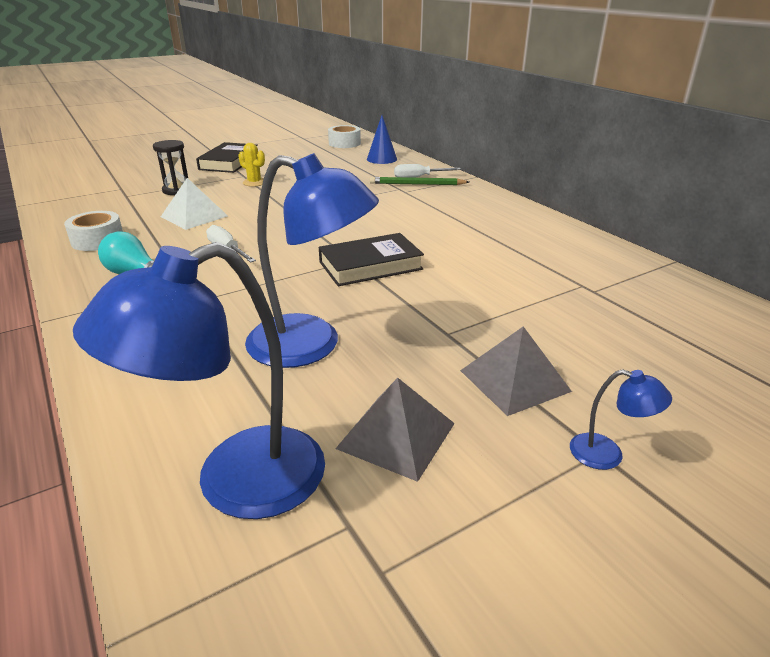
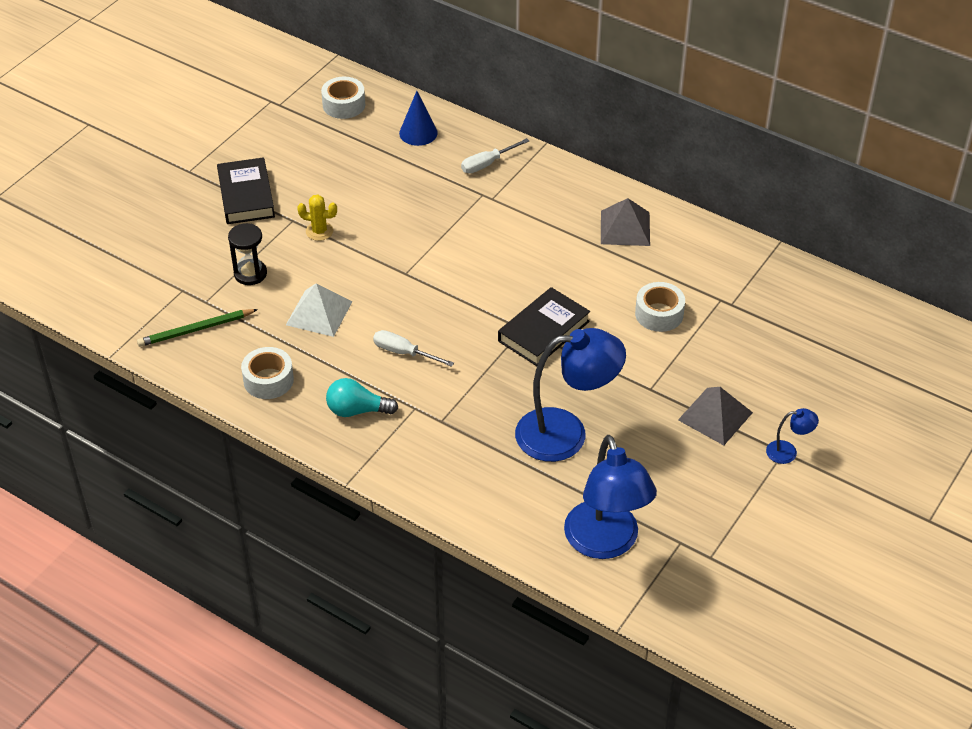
camera: 25 degrees left, 15 degrees up
blue lamp [73,242,325,519] -> blue lamp turned 45 degrees counterclockwise [564,435,657,559]
grey pyramid [335,378,455,482] -> grey pyramid moved to [601,198,650,246]
green pencil [370,177,469,185] -> green pencil moved to [137,309,258,347]
none -> white tape [635,282,685,332]

